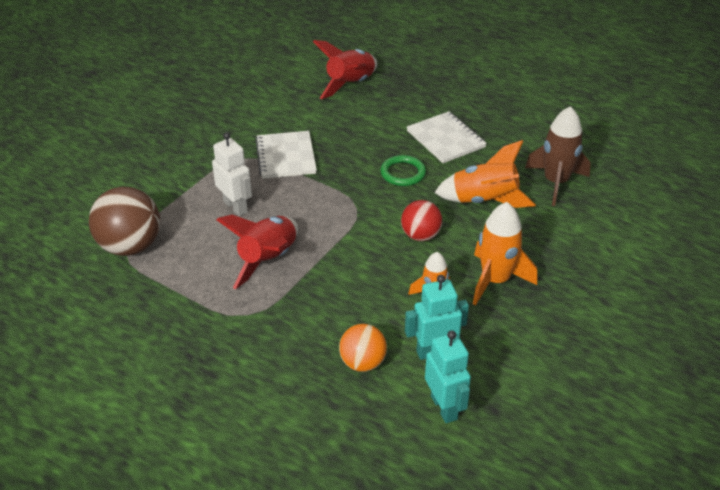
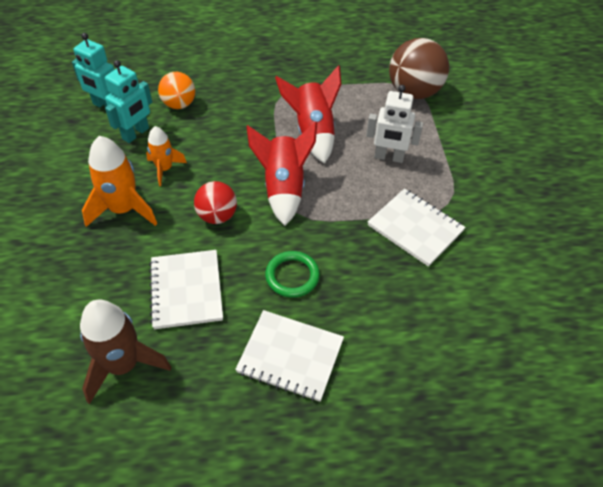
camera: 140 degrees right, 10 degrees up
red rocket [313,40,377,99] -> red rocket moved to [246,121,318,226]
orange rocket [434,140,536,208] -> white notebook [149,250,223,329]

